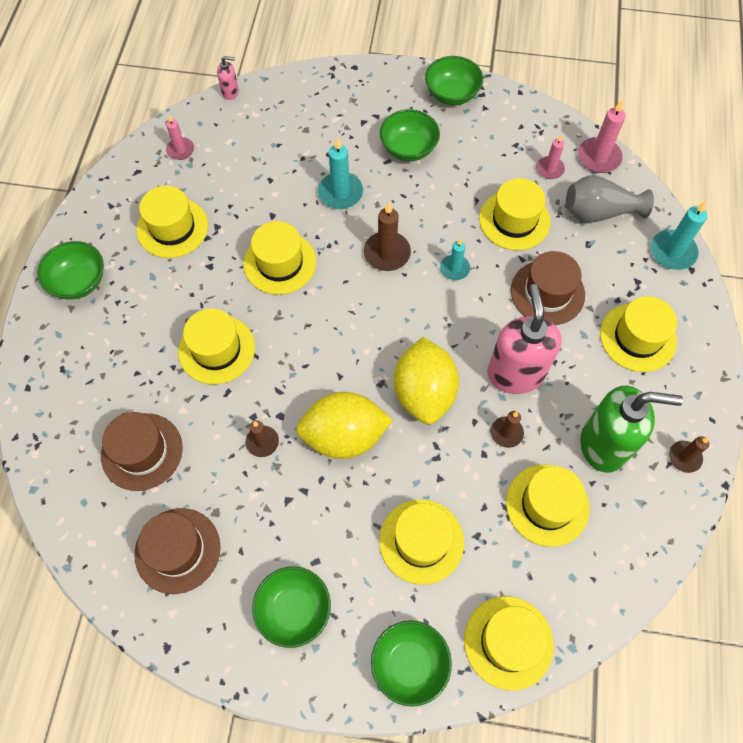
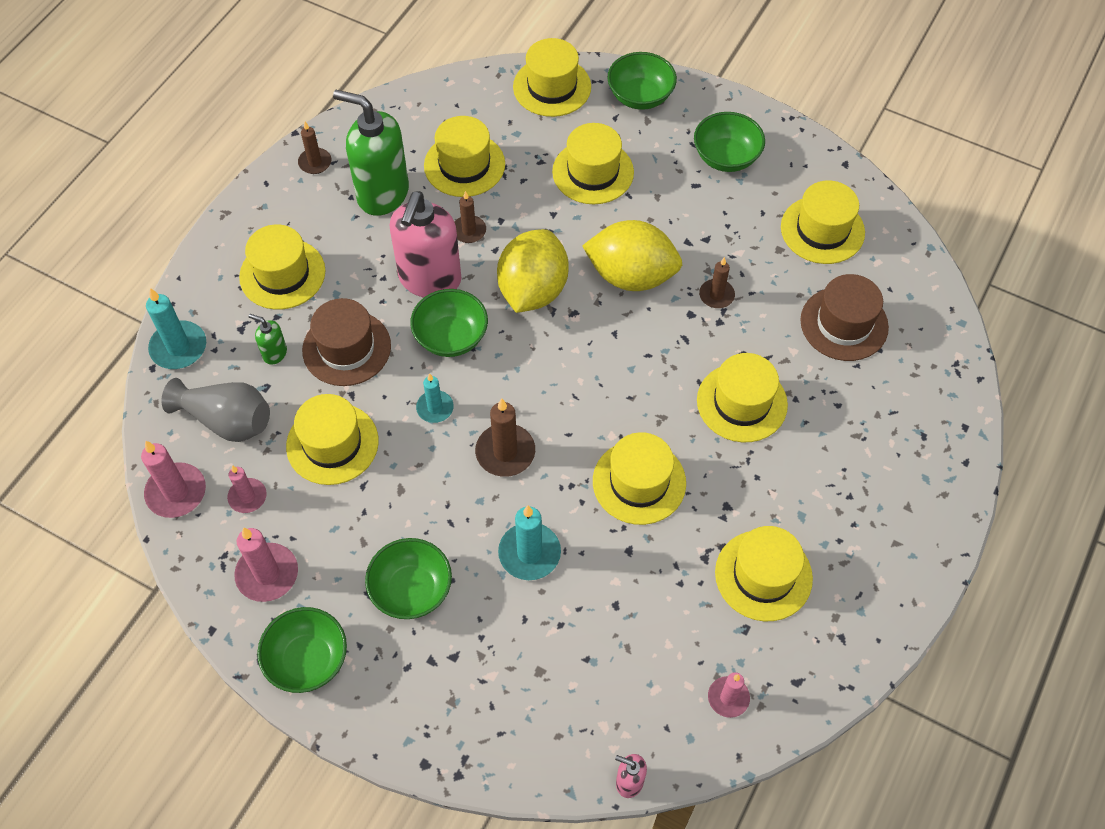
camera: 160 degrees left, 5 degrees down
green bowl [37,241,104,300] -> green bowl moved to [410,289,488,357]
brown hat [134,508,220,594] -> yellow hat [781,180,865,264]
none -> pink candle [234,527,298,602]
none -> green soap dispenser [248,314,287,365]

